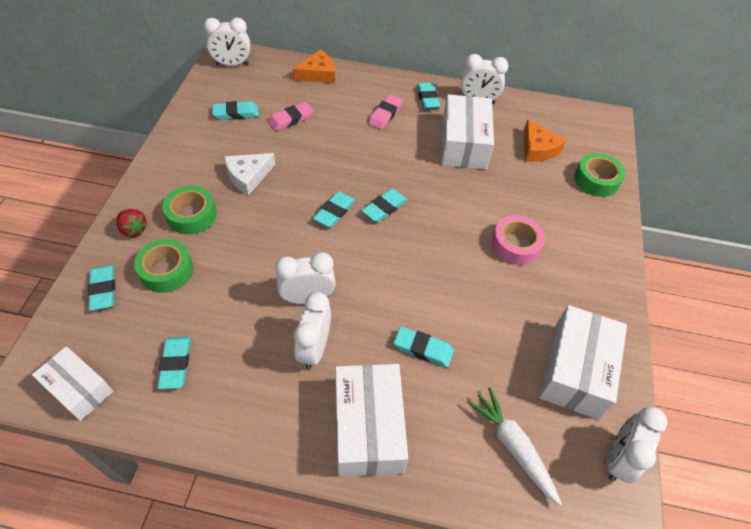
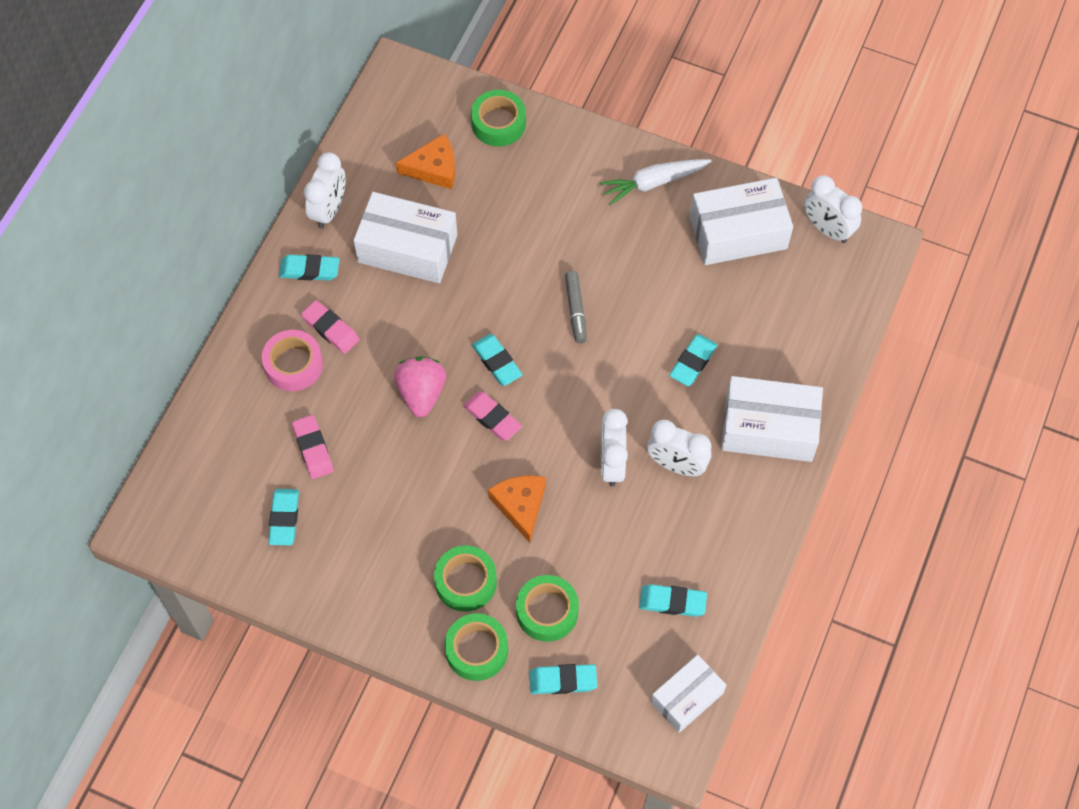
camera: 75 degrees left, 10 degrees up
red strawberry [116,209,148,237] -> green tape [445,613,508,681]
white clock [204,17,250,66] -> none
white cheese [225,153,275,196] -> none
orange cheese [292,50,335,83] -> orange cheese moved to [488,475,546,543]
turquoise eraser [313,191,355,228] -> pink eraser [463,392,522,441]
white carrot [467,387,562,506] -> white carrot moved to [600,159,711,205]
pink tape [491,215,545,265] -> pink tape moved to [262,330,323,391]
white box [539,305,627,419] -> white box turned 45 degrees counterclockwise [690,178,793,265]
none -> pink strawberry [394,356,446,417]
none -> grey marker [565,271,587,343]

